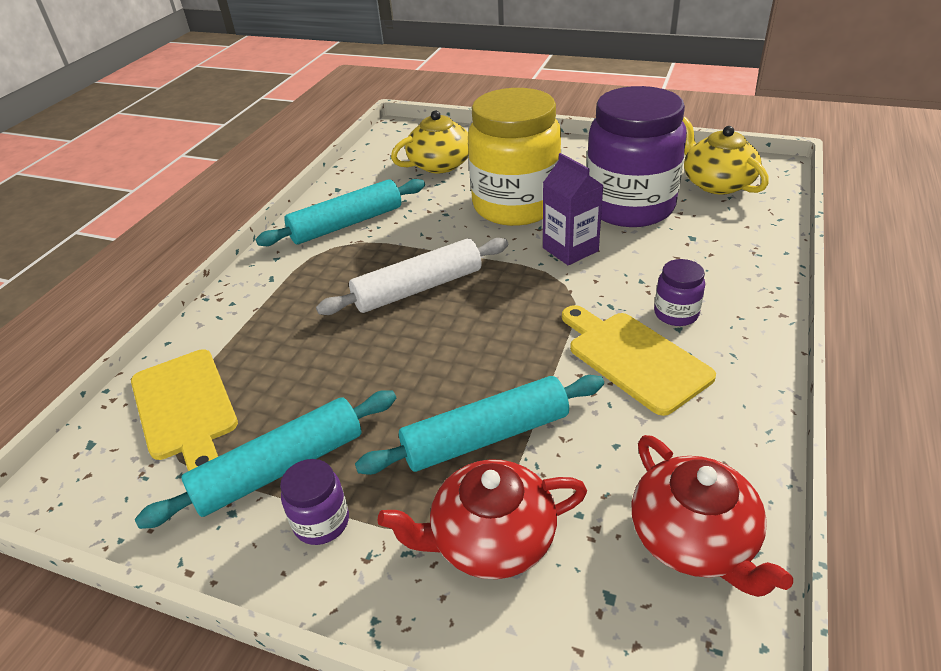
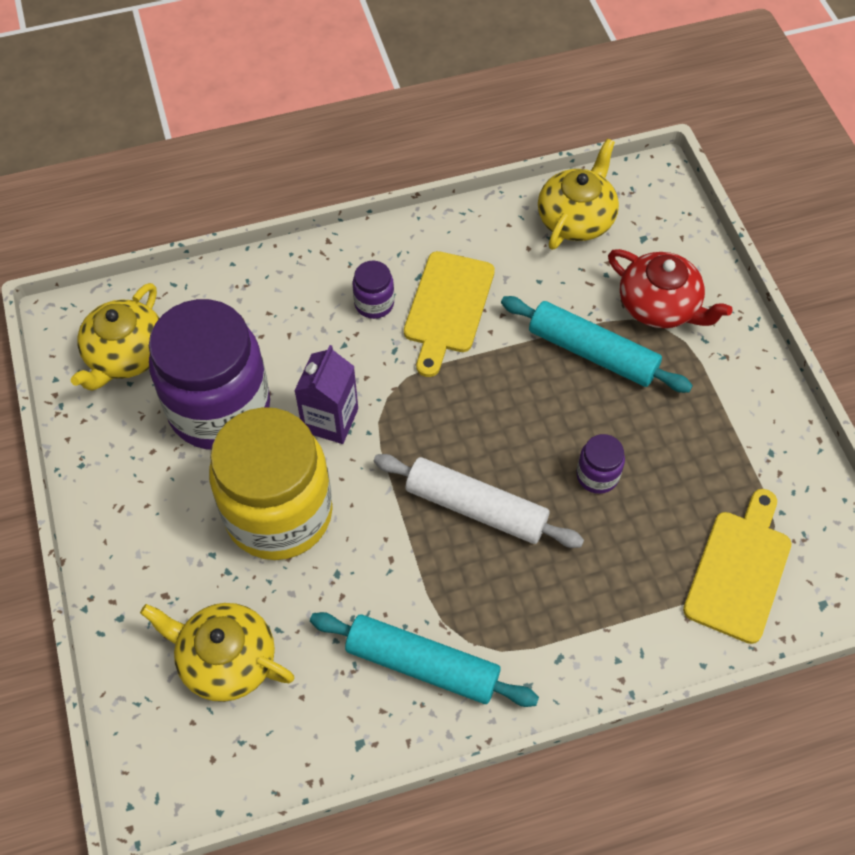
camera: 130 degrees left, 20 degrees up
turquoise rolling pin [135,390,396,529] -> none
purple jar [280,459,349,545] -> purple jar moved to [576,434,625,494]
red teapot [631,435,793,597] -> yellow teapot [538,139,619,250]

